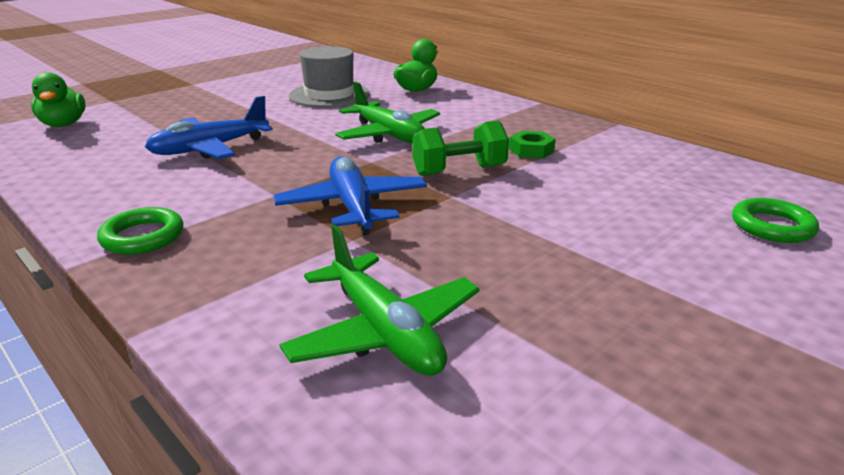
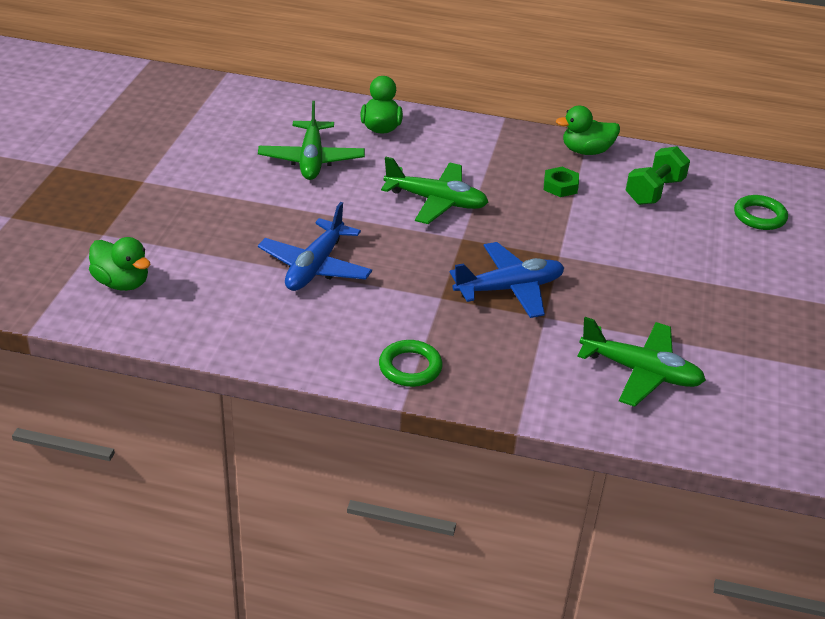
camera: 35 degrees left, 10 degrees up
blue plane [274,156,427,235] -> blue plane turned 120 degrees clockwise [450,242,564,318]
grey hat [289,46,370,108] -> green plane [258,101,365,180]
green dumbbell [412,120,509,176] -> green dumbbell moved to [626,146,690,205]
none -> green duck [556,106,620,155]

